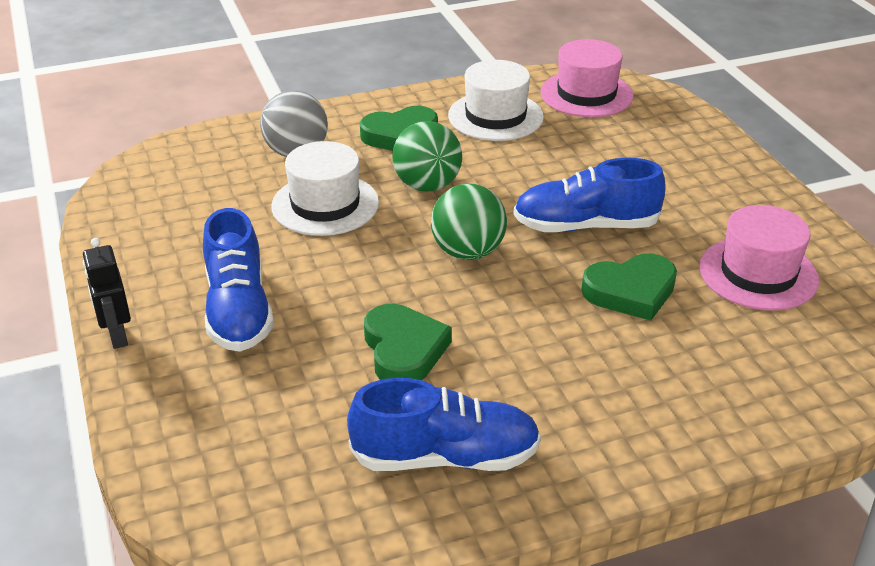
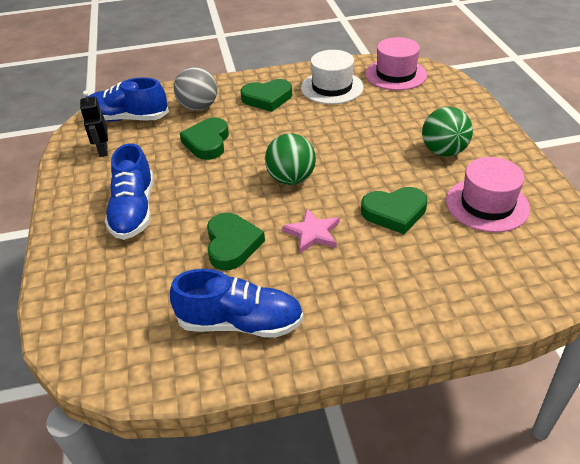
camera: 10 degrees right, 5 degrees up
black robot [83,238,131,349] -> black robot moved to [80,91,108,157]
white hat [271,141,379,236] -> green heart [180,118,229,160]
green ball [392,121,462,192] -> green ball moved to [422,107,473,156]
blue shoe [513,158,665,232] -> blue shoe moved to [87,77,169,122]
none -> pink star [282,209,339,253]

